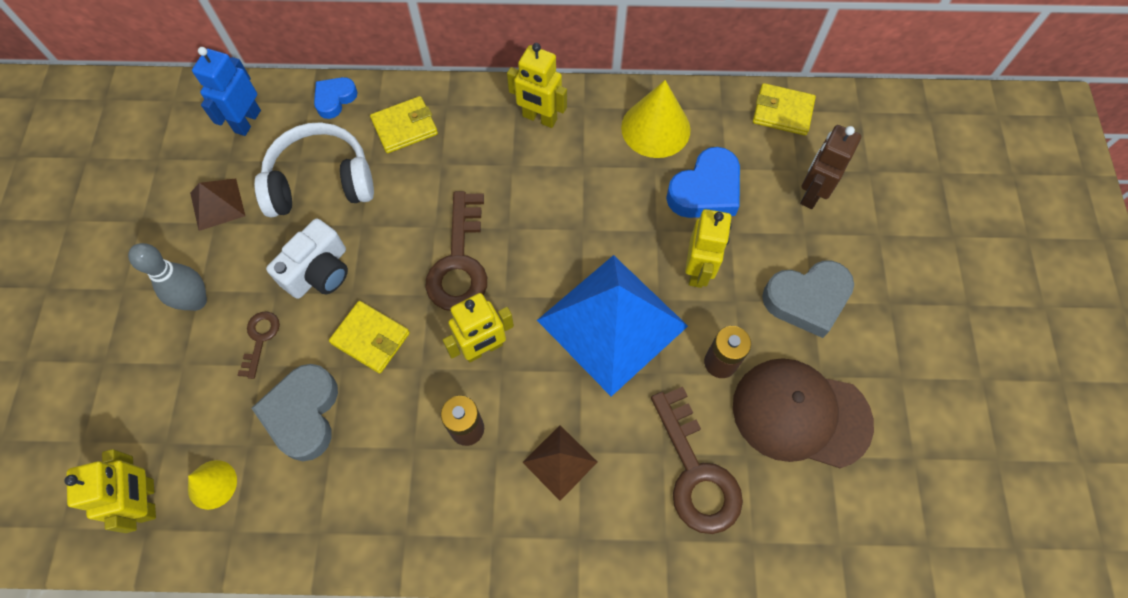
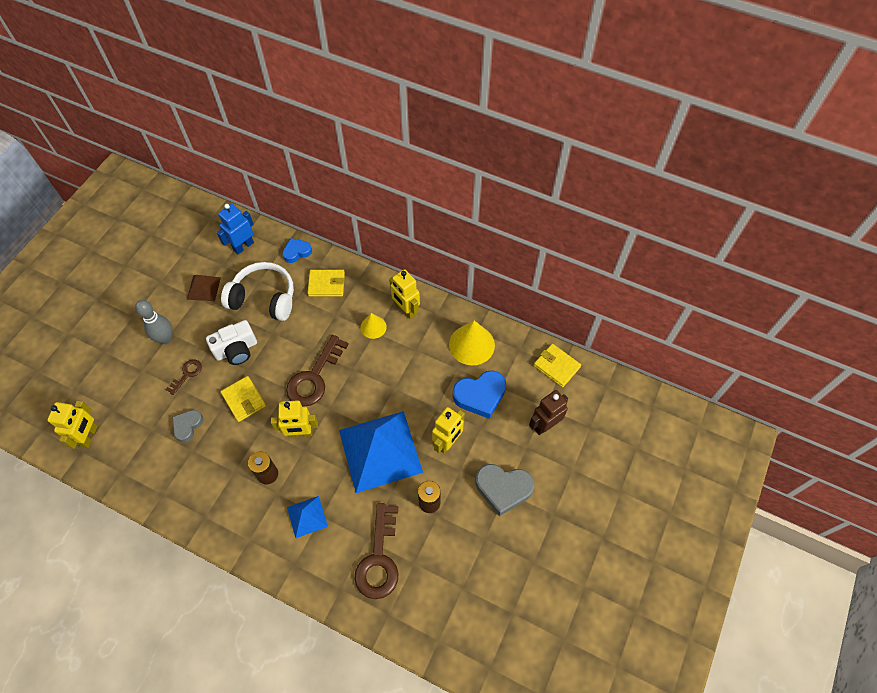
camera: 25 degrees right, 5 degrees down
yellow cone [188,460,237,510] -> yellow cone moved to [360,313,387,339]
grey heart [252,364,338,461] -> grey heart [172,410,203,442], size x0.60
brown pyramid [522,425,597,501] -> blue pyramid [287,496,328,538]
brown cap [733,358,874,468] -> none

